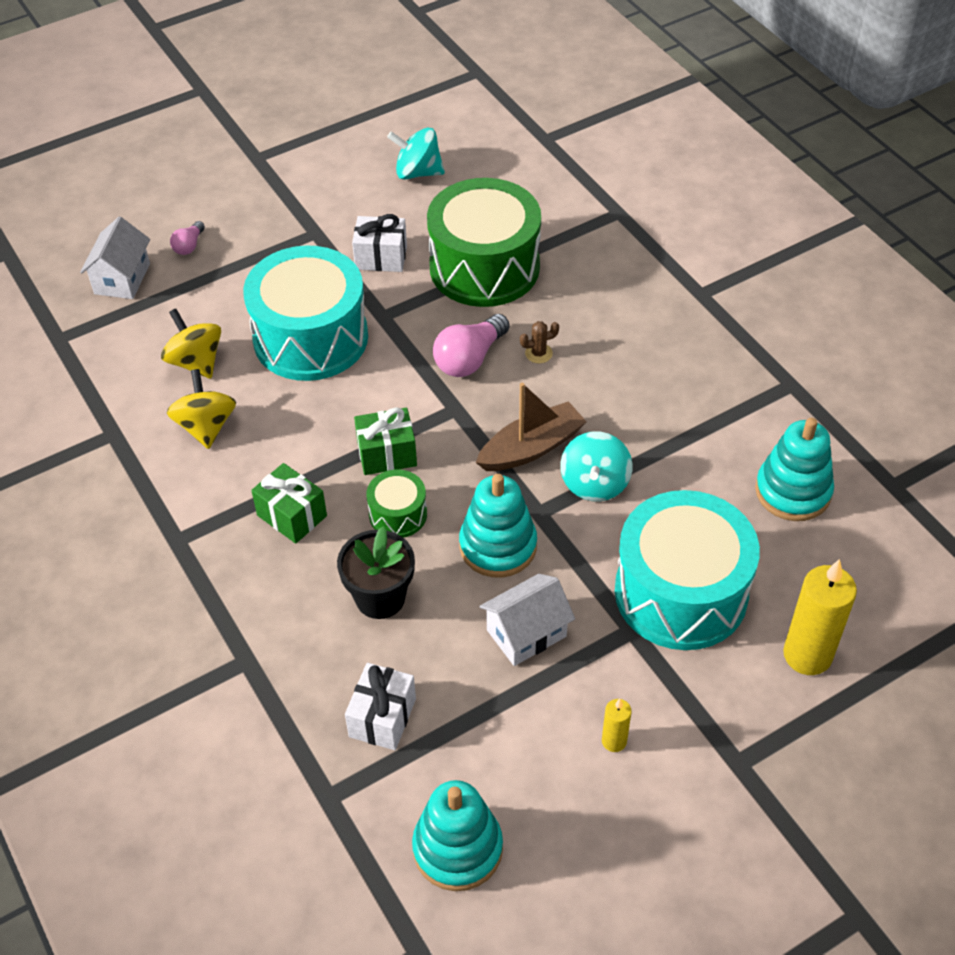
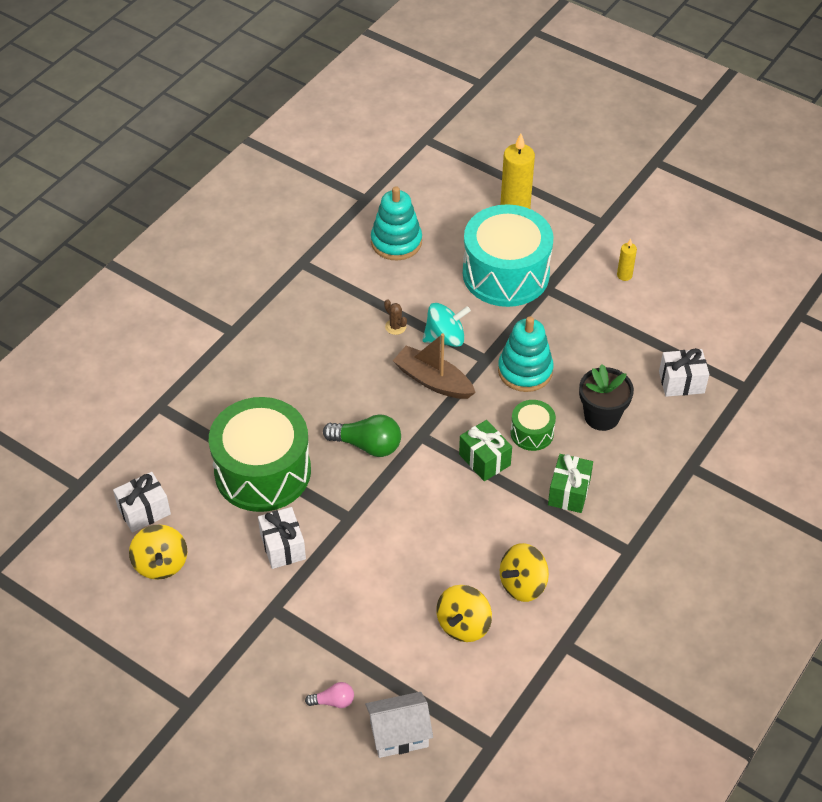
camera: 115 degrees left, 0 degrees up
turquoise drum [243,246,368,381] -> none
turquoise spinning top [387,127,445,180] -> yellow spinning top [129,524,187,580]
turquoise stacking toy [412,780,503,891] -> none
pink light bulb [433,314,510,377] -> green light bulb [323,414,401,457]
white house [480,574,575,666] -> none
brown cactus [520,321,559,363] -> brown cactus moved to [384,299,407,335]
none -> white gift [113,472,171,532]

